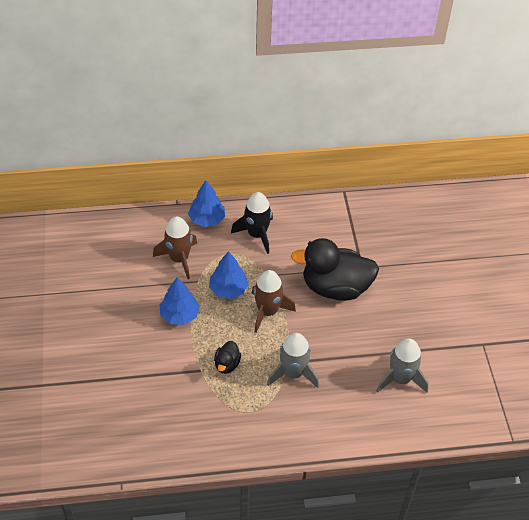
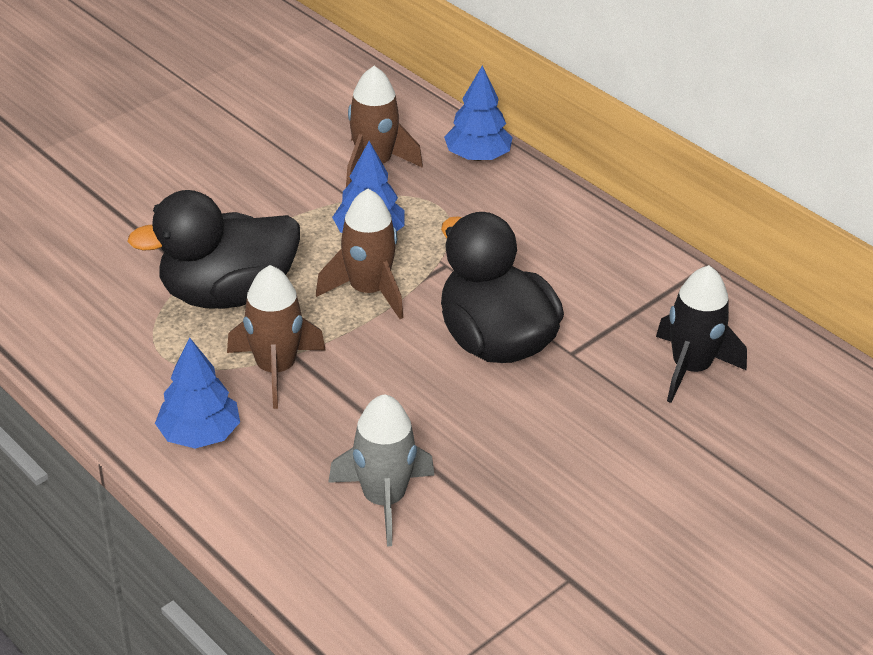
camera: 55 degrees right, 10 degrees down
blue tree [160,278,200,325] -> blue tree moved to [155,337,240,449]
black duck [214,341,241,374] -> black duck [127,190,300,309], size x2.28
black rocket [231,192,273,254] -> black rocket moved to [656,265,747,403]
grey rocket [267,333,319,388] -> brown rocket [227,265,326,409]

